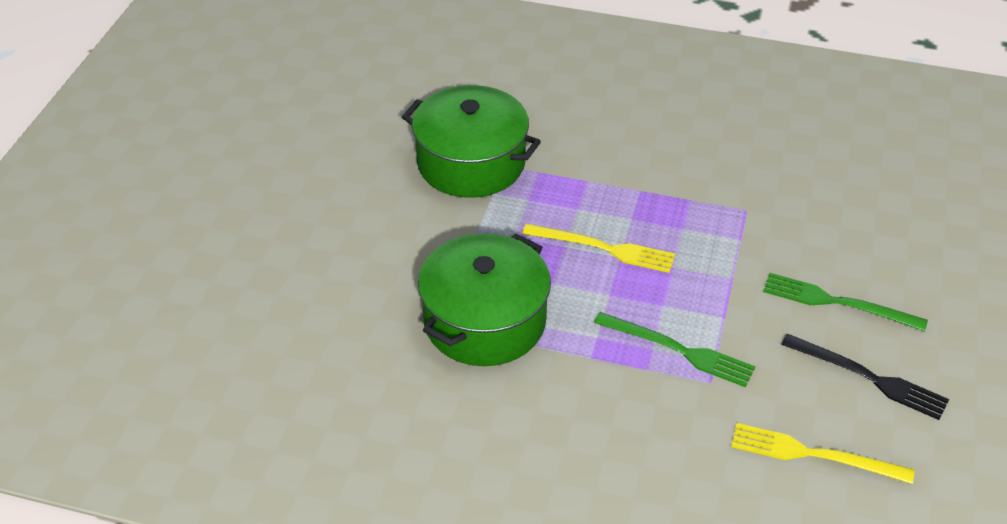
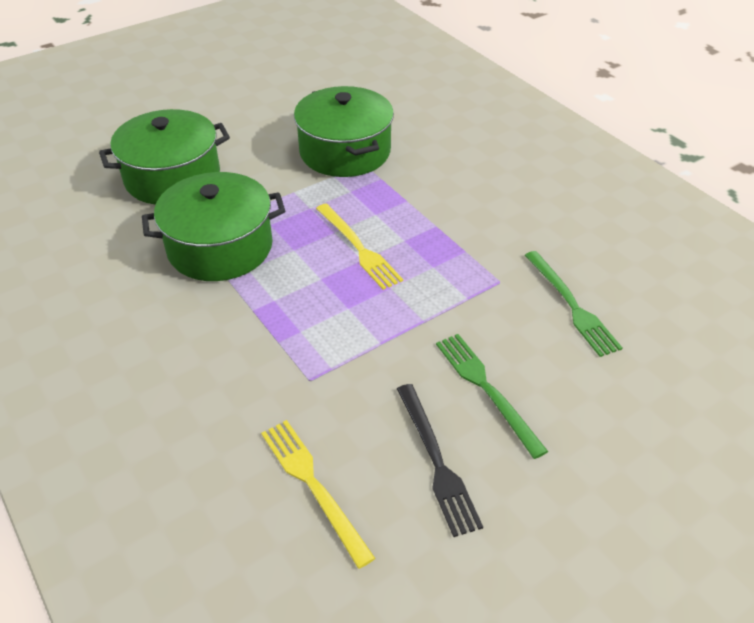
camera: 40 degrees right, 0 degrees up
green fork [594,312,755,387] -> green fork moved to [525,251,623,357]
none -> green pot [99,109,230,205]

